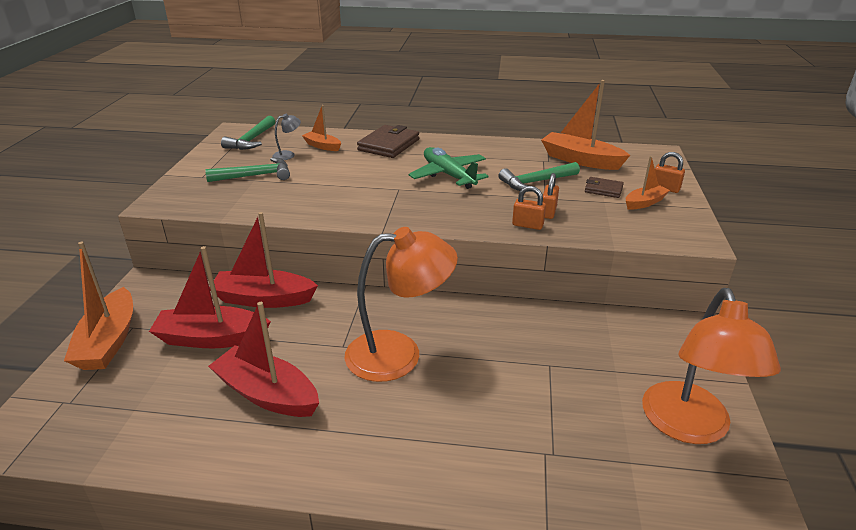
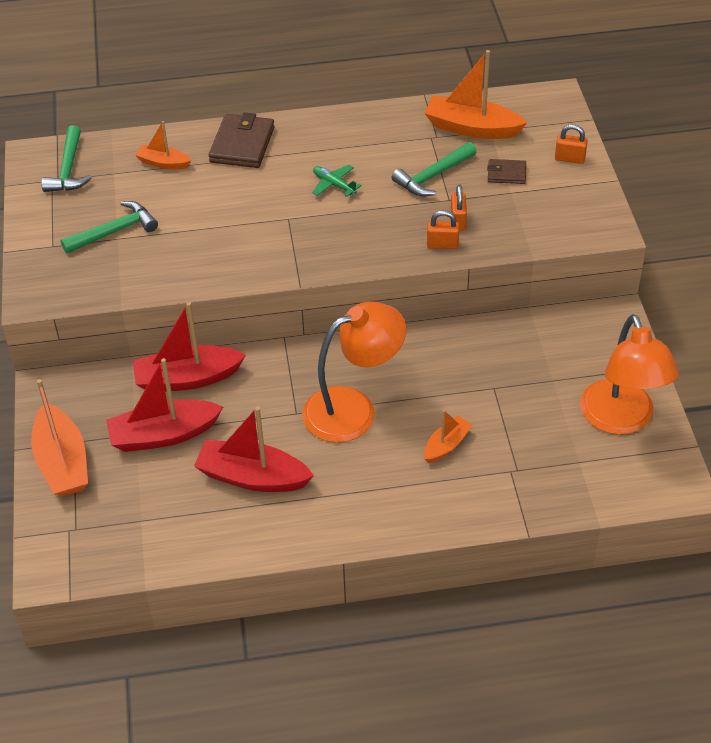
camera: 15 degrees left, 15 degrees up
grey lamp [273,114,301,160] -> none
green plane [409,147,489,189] -> green plane [312,165,362,197], size x0.56
orange boat [626,156,670,210] -> orange boat moved to [424,410,472,463]

